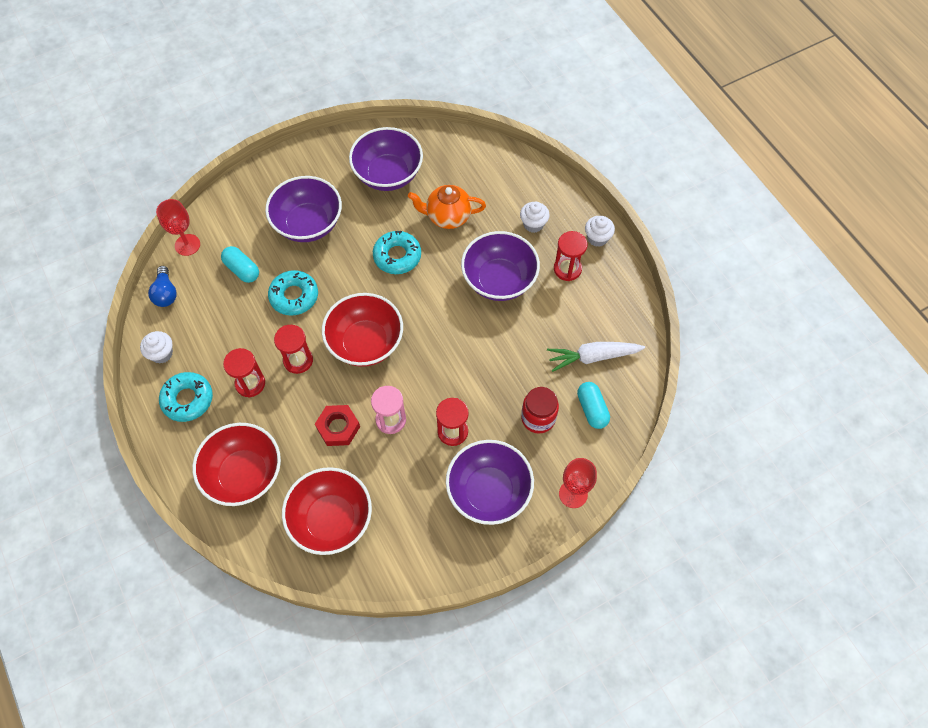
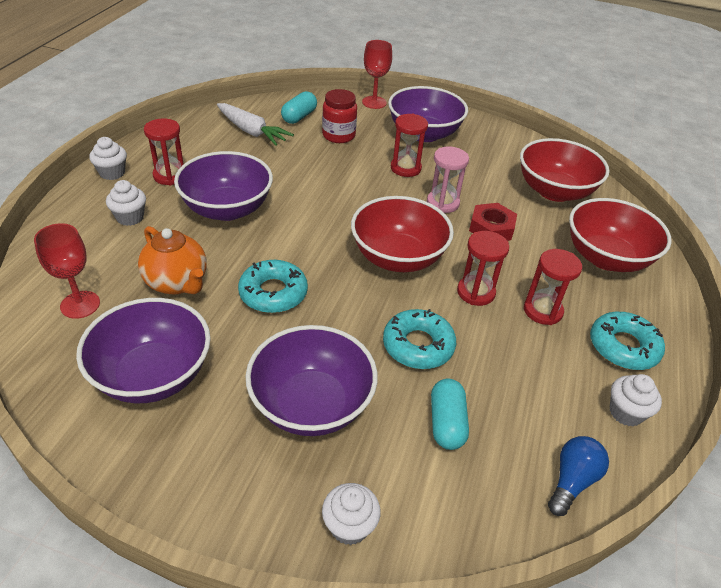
camera: 135 degrees left, 20 degrees down
red goblet [156,199,200,256] -> red goblet moved to [34,223,100,319]
none -> white cupcake [322,483,381,545]

